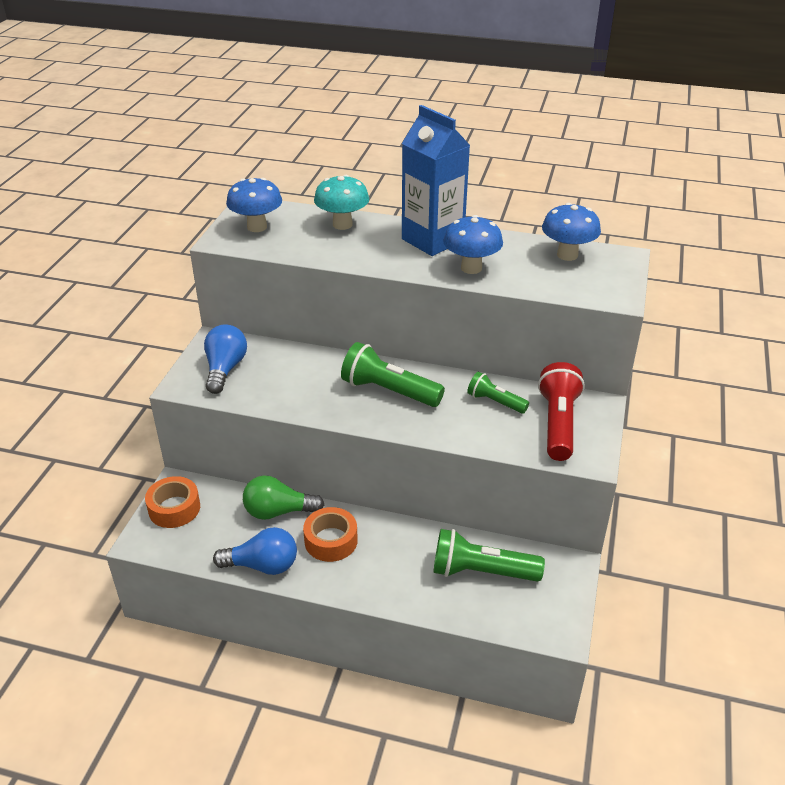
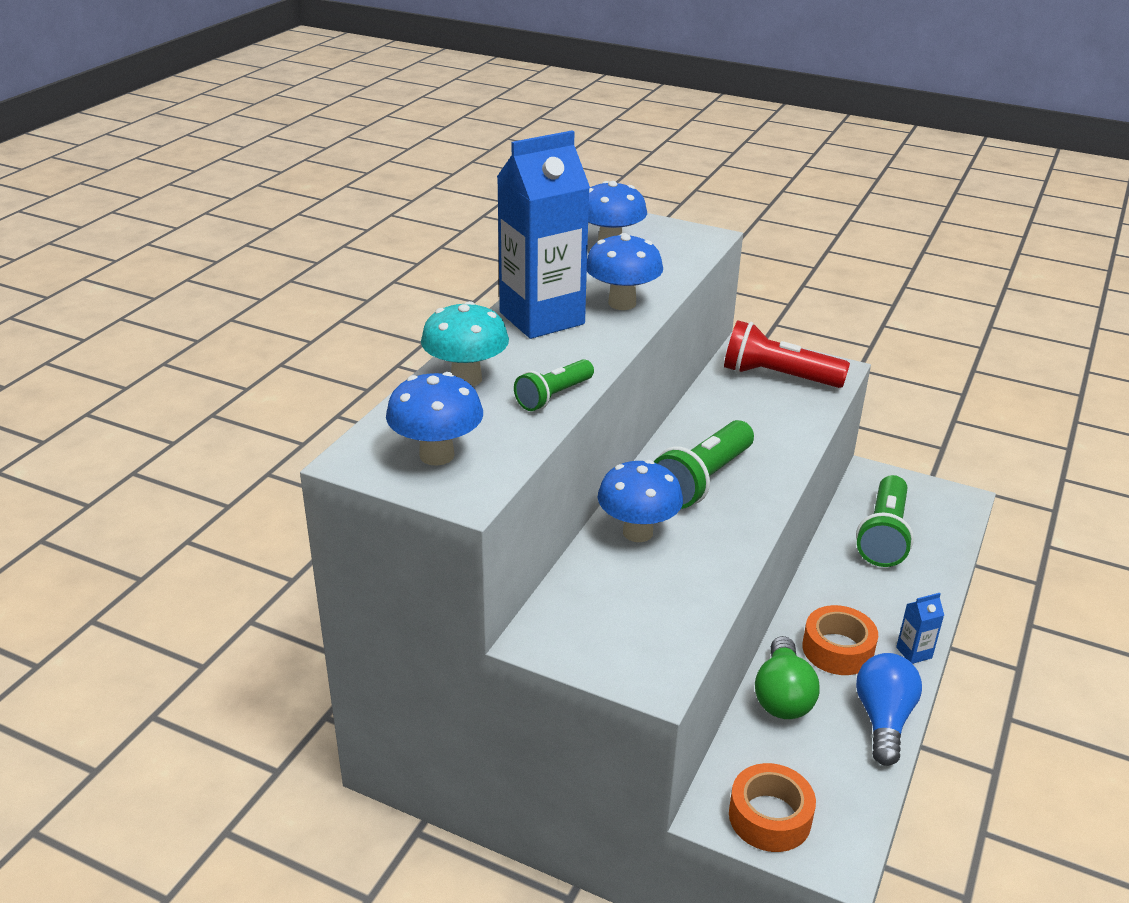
camera: 80 degrees left, 5 degrees down
blue light bulb [204,325,247,394] -> none
green flashlight [467,372,529,414] -> green flashlight moved to [514,359,594,411]
none -> blue mushroom [597,460,683,542]
none -> blue carton [896,593,944,664]

